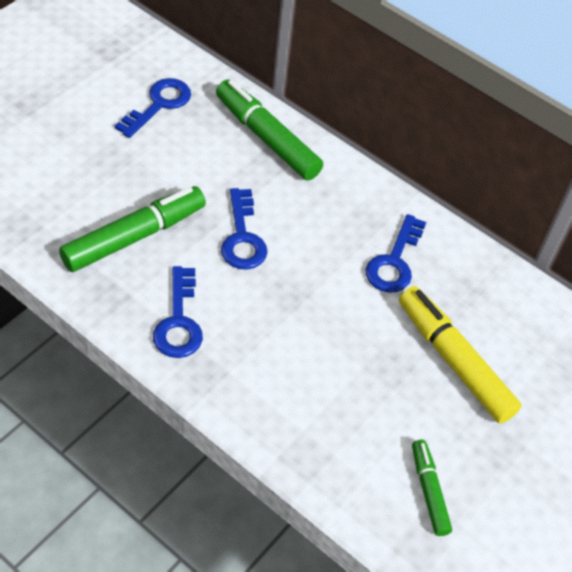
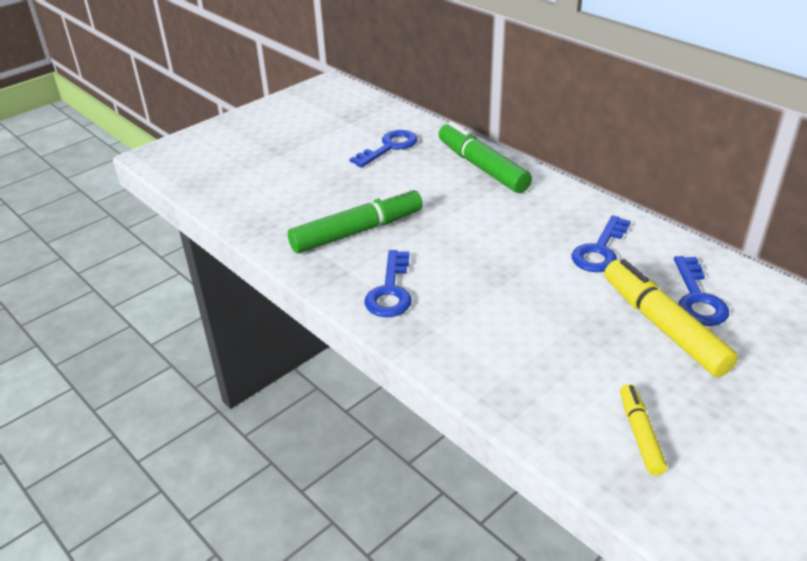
camera: 15 degrees right, 15 degrees down
blue key [221,188,267,270] -> blue key moved to [674,256,729,326]
green marker [412,440,452,536] -> yellow marker [620,384,667,475]

